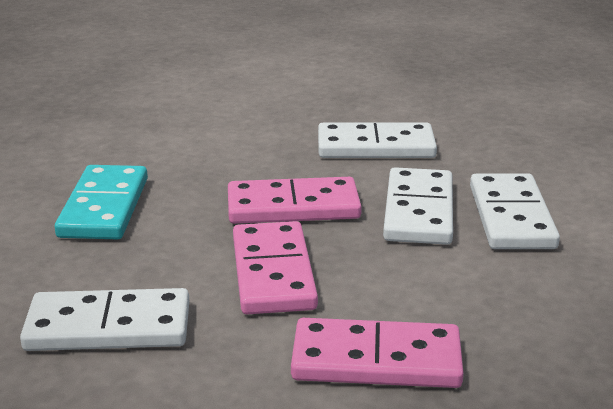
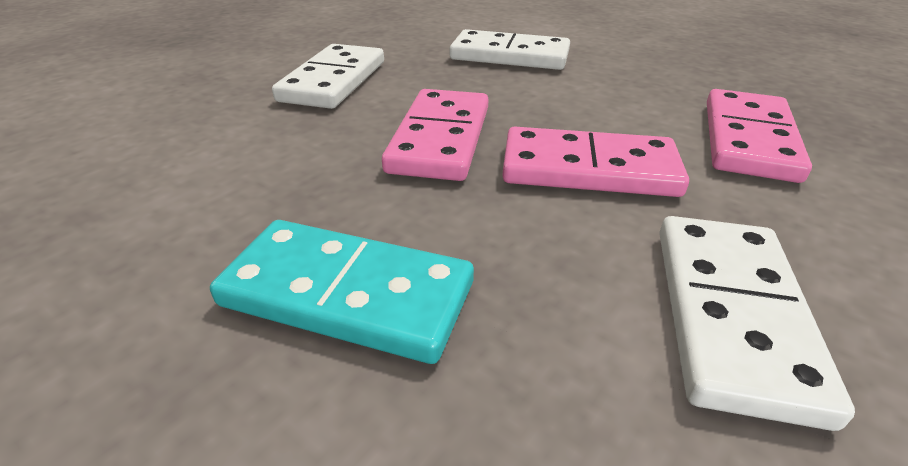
camera: 75 degrees left, 10 degrees up
white domino [383,167,453,245] -> none

